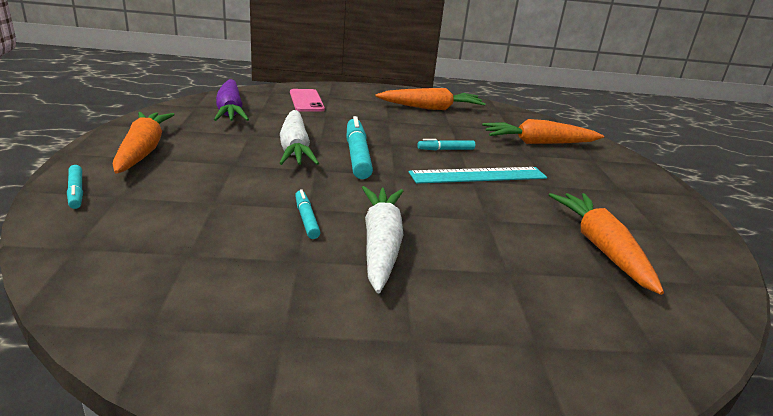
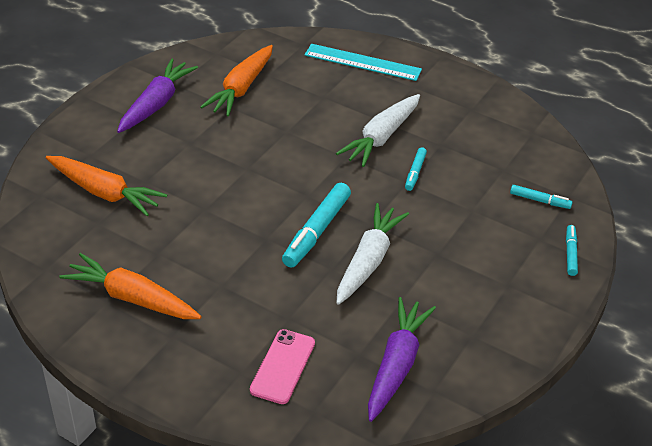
camera: 145 degrees left, 15 degrees up
orange carrot [113,112,175,174] -> none
turquoise ruler [409,167,547,184] -> turquoise ruler moved to [305,44,422,81]
turquoise marker [417,139,475,150] -> turquoise marker moved to [510,185,573,209]
none -> purple carrot [117,59,198,133]

